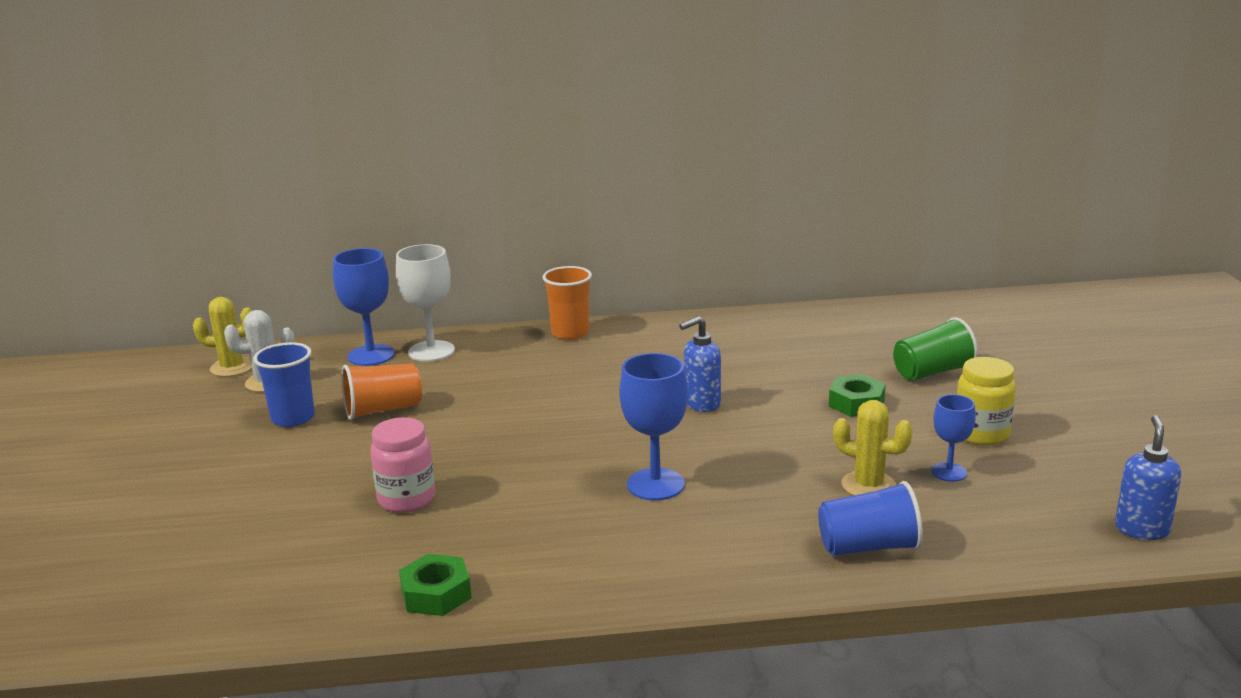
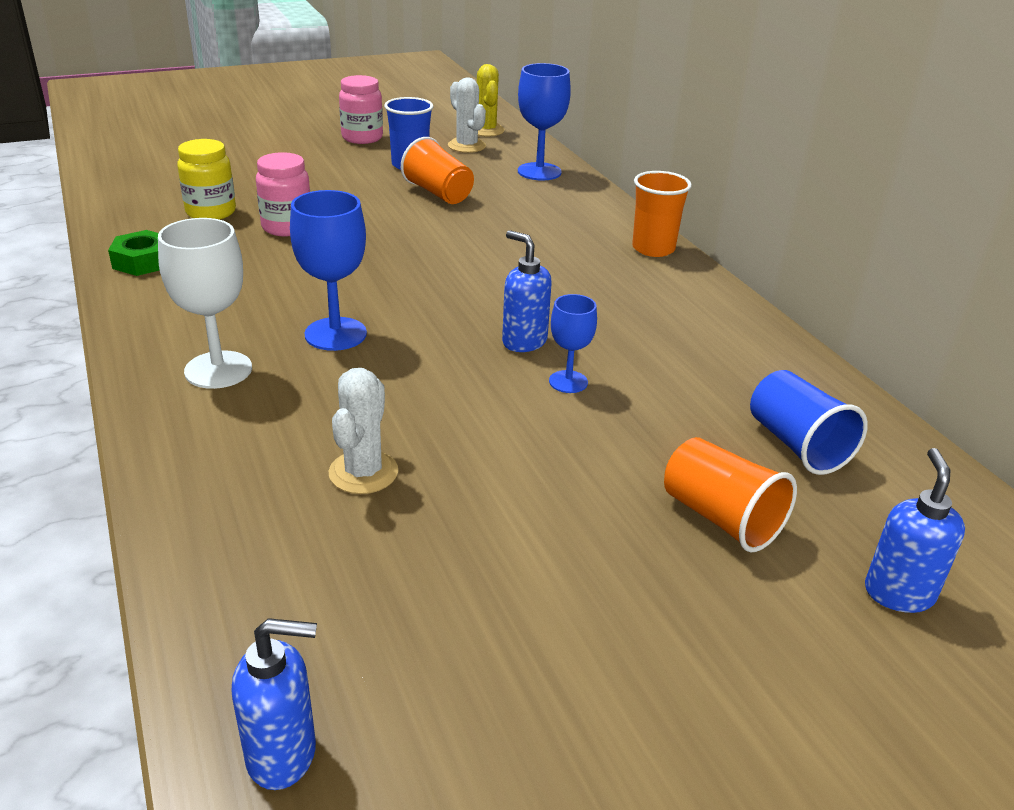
camera: 70 degrees right, 10 degrees up
white goblet [396,244,455,362] -> white goblet moved to [158,218,252,389]
blue cup [818,481,923,556] -> blue cup moved to [750,370,868,475]
green nut [829,374,886,417] -> none
yellow cactus [833,400,913,496] -> white cactus [329,368,398,494]
green cup [893,317,978,381] -> orange cup [664,437,797,552]
blue goblet [931,394,976,482] -> blue goblet moved to [549,294,597,393]
yellow jar [956,357,1016,446] -> yellow jar moved to [177,139,236,220]
none -> pink jar [339,75,383,144]
none -> blue soap dispenser [865,448,965,613]

